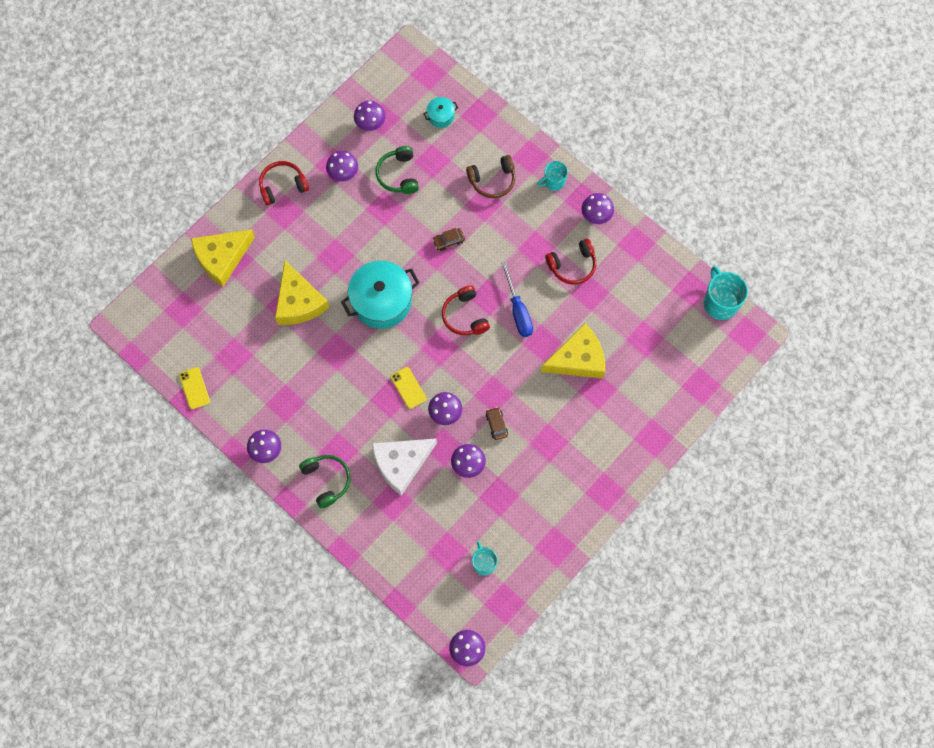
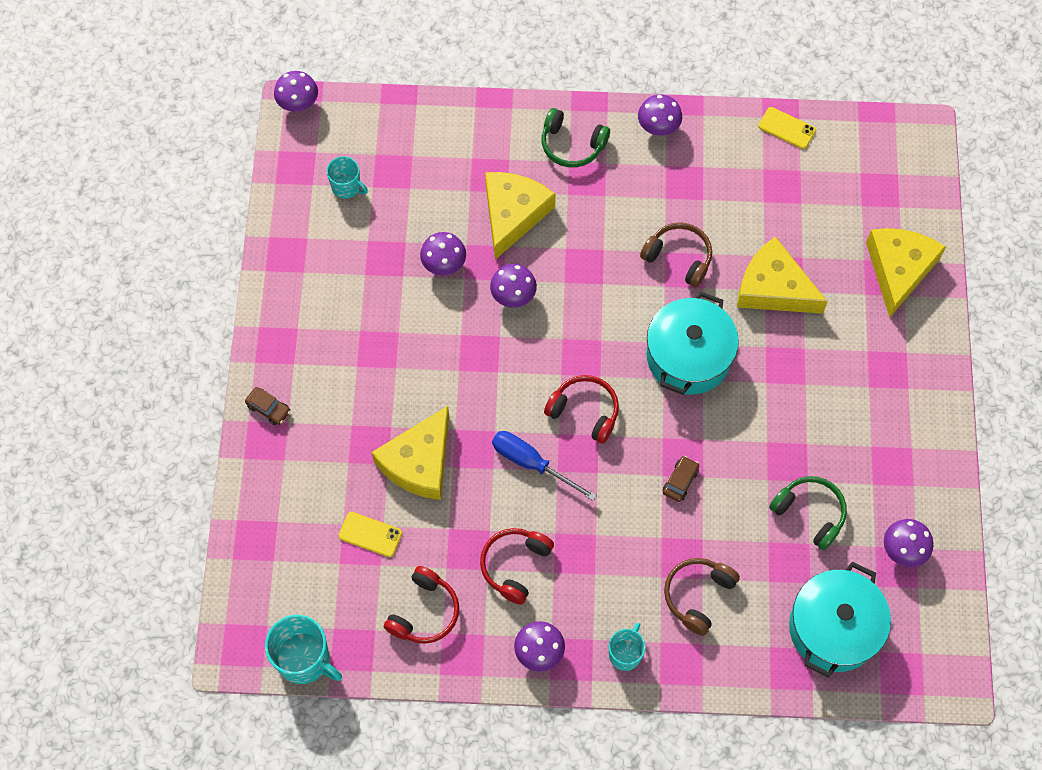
camera: 140 degrees right, 5 degrees down
red headphones [259,161,309,205] -> red headphones moved to [384,566,459,644]
purple mushroom [326,151,358,181] -> none
white cheese [372,438,437,496] -> yellow cheese [485,172,556,260]
yellow phone [391,367,426,409] -> yellow phone moved to [339,512,402,557]
turquoise pot [423,97,458,128] -> turquoise pot [789,562,891,678], size x2.15
brown car [486,407,508,440] -> brown car moved to [245,387,290,425]
none -> brown headphones [640,222,712,287]

